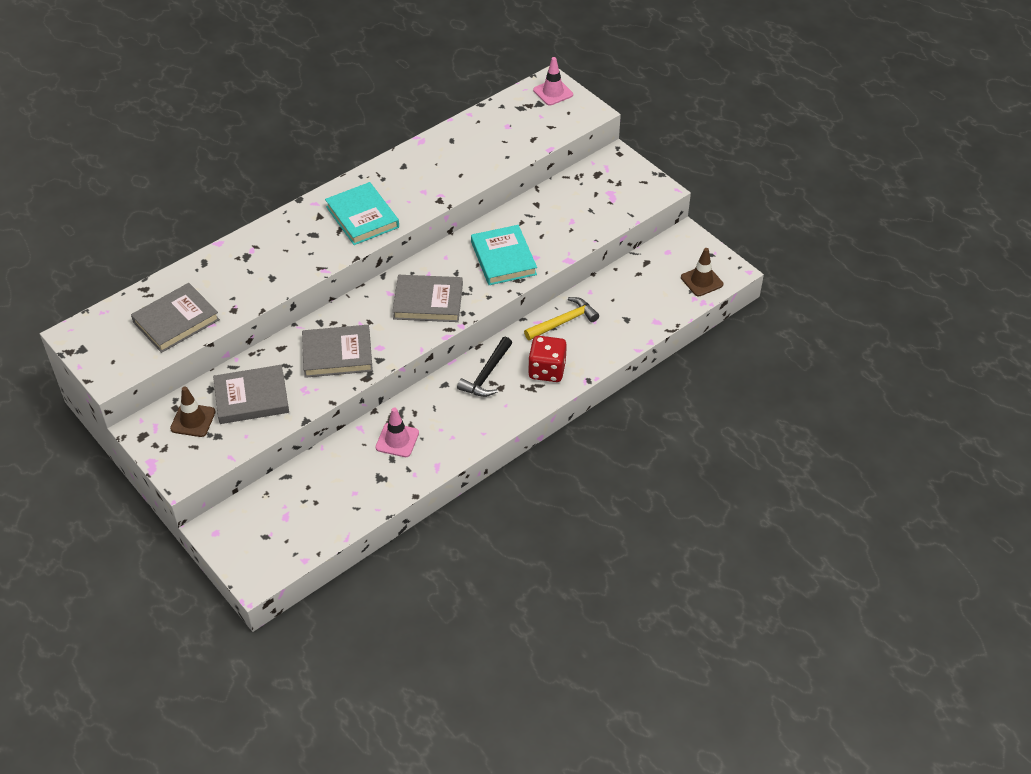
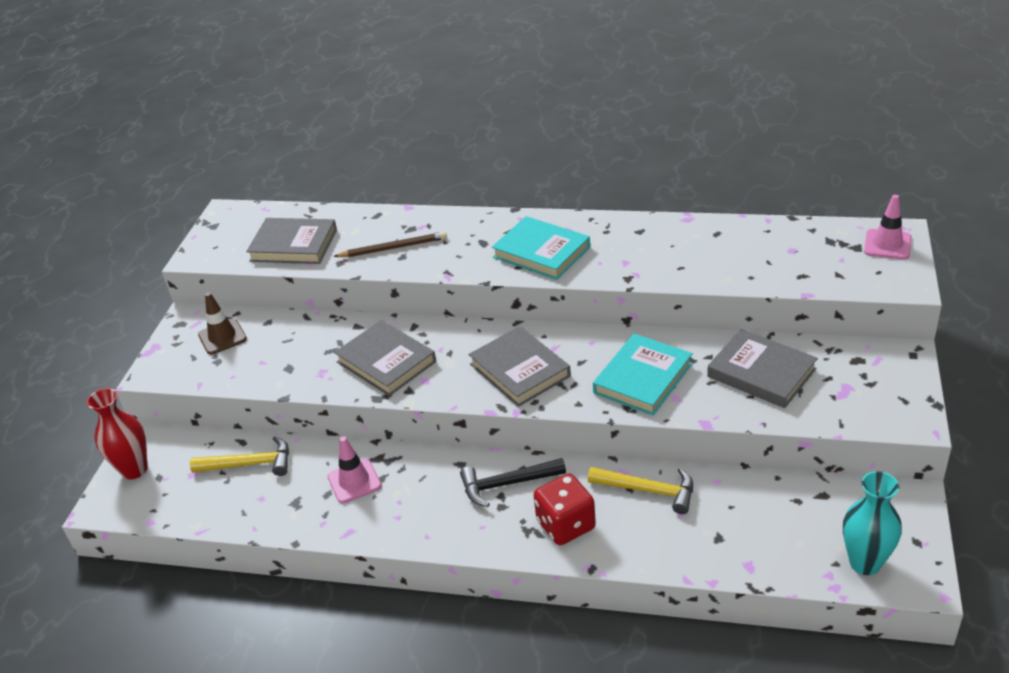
camera: 55 degrees right, 10 degrees down
grey book [213,365,289,424] -> grey book moved to [707,329,818,408]
turquoise book [325,182,399,245] -> turquoise book turned 75 degrees counterclockwise [492,216,590,280]
brown traffic cone [681,248,723,296] -> turquoise vase [843,471,902,575]
none -> red vase [87,388,148,479]
none -> yellow hammer [190,436,289,476]
none -> brown pencil [333,231,447,257]

